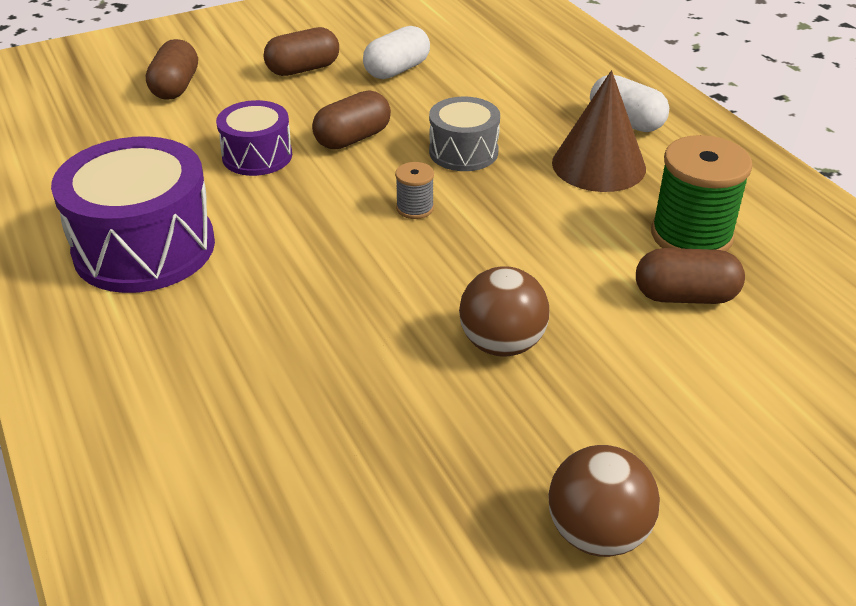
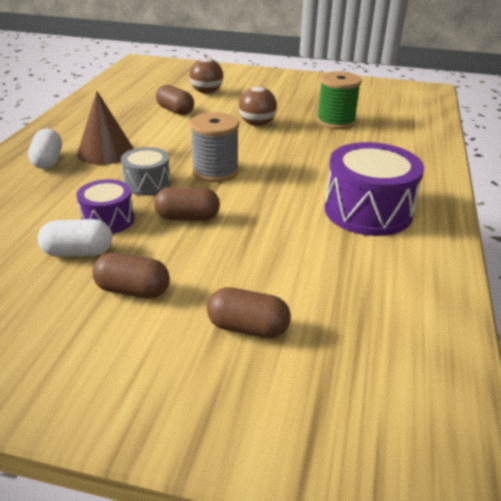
camera: 140 degrees left, 5 degrees down
brown capsule [146,39,198,100] -> brown capsule turned 60 degrees clockwise [207,287,291,338]
purple drum [216,100,292,176] -> purple drum moved to [76,179,134,234]
grey spool [395,162,434,219] -> grey spool [190,112,239,182], size x2.07
brown ball [548,445,660,557] -> brown ball moved to [189,58,223,94]
green spool [651,135,753,251] -> green spool moved to [317,71,362,130]

